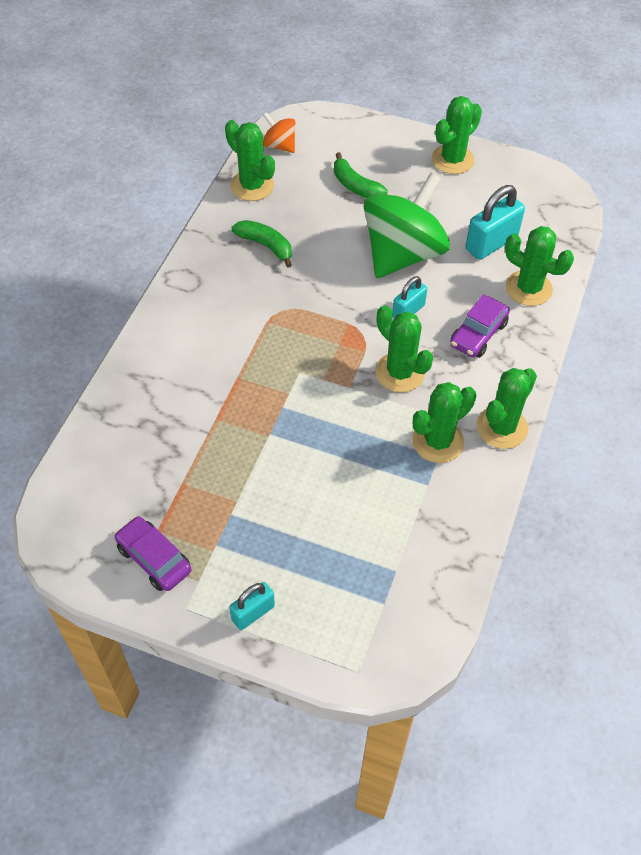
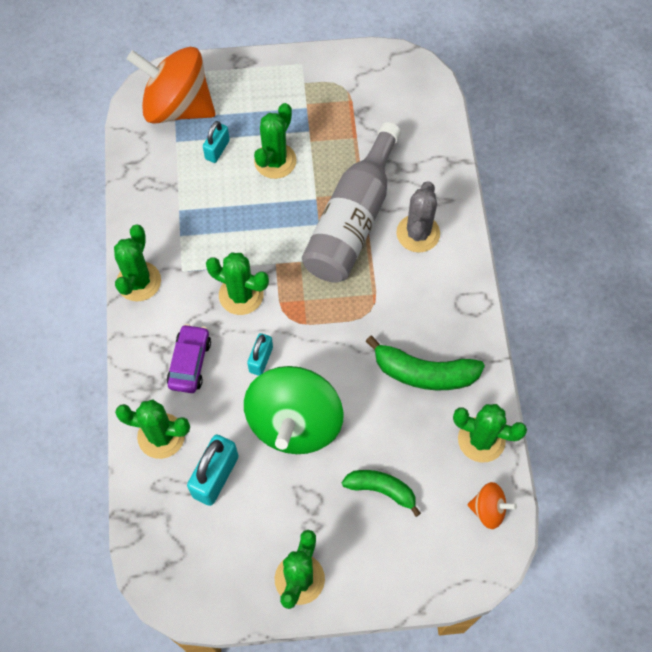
camera: 155 degrees right, 10 degrees up
purple car [114,516,191,591] -> none
turquoise padlock [229,582,275,630] -> turquoise padlock moved to [203,121,230,163]
green banana [232,220,292,268] -> green banana [366,336,485,390], size x1.51
green cactus [412,382,476,463] -> green cactus moved to [254,103,297,179]
none -> orange spinning top [127,47,215,124]
none -> grey bottle [302,122,401,282]
none -> grey cactus [396,181,440,253]

